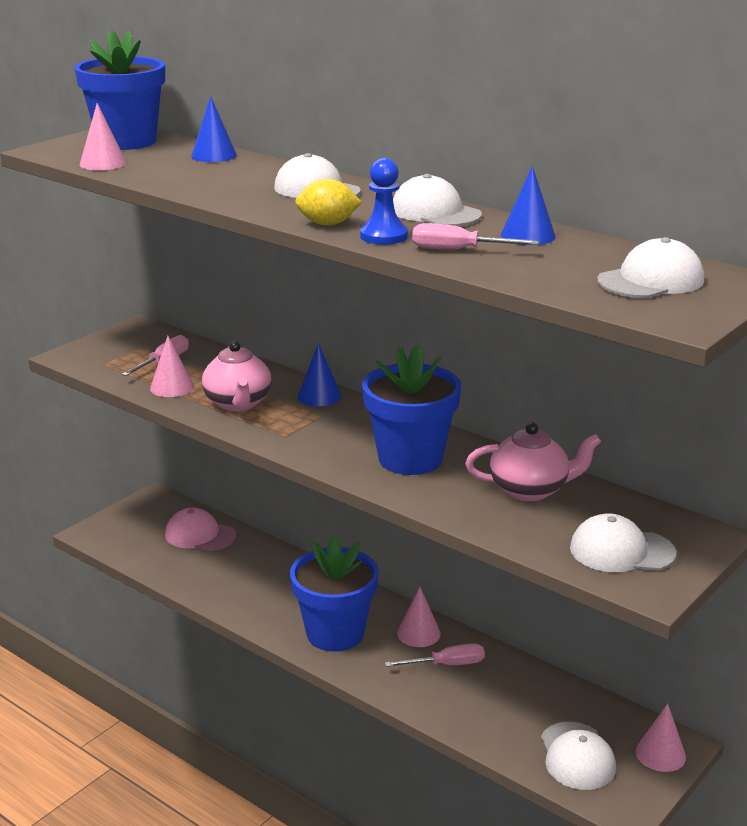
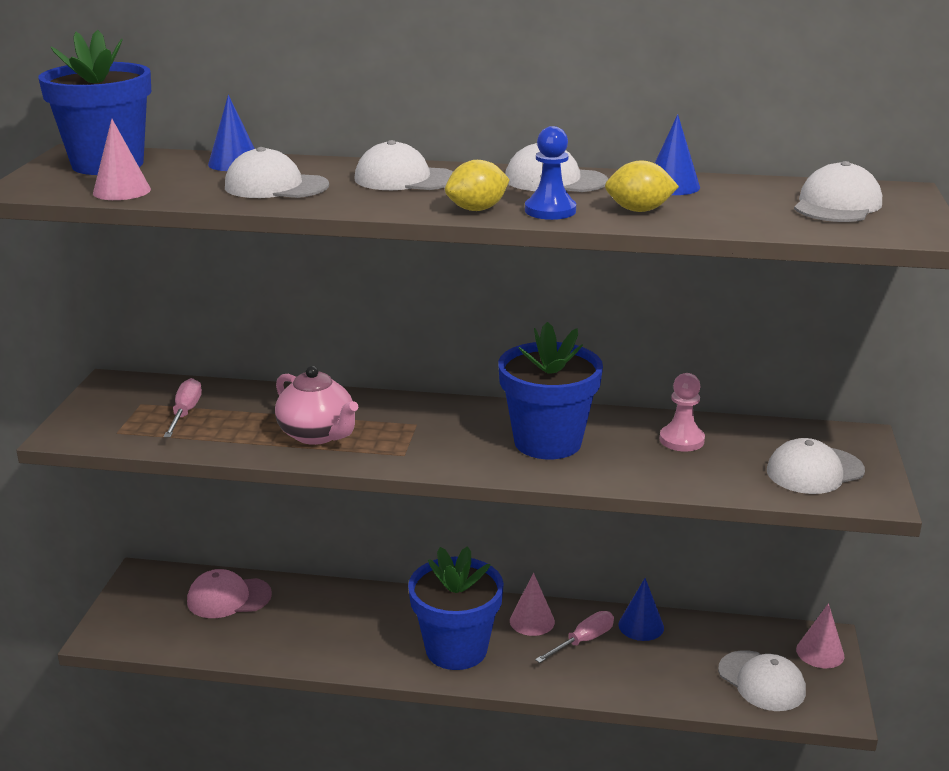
camera: 30 degrees left, 0 degrees up
pink cone [150,336,194,397] -> none
blue cone [297,343,342,406] -> blue cone moved to [618,578,664,641]
pink screwdriver [412,223,539,249] -> yellow lemon [605,160,679,212]
pink teapot [465,422,601,501] -> pink pawn [660,373,705,452]
none -> white cap [225,147,329,198]

